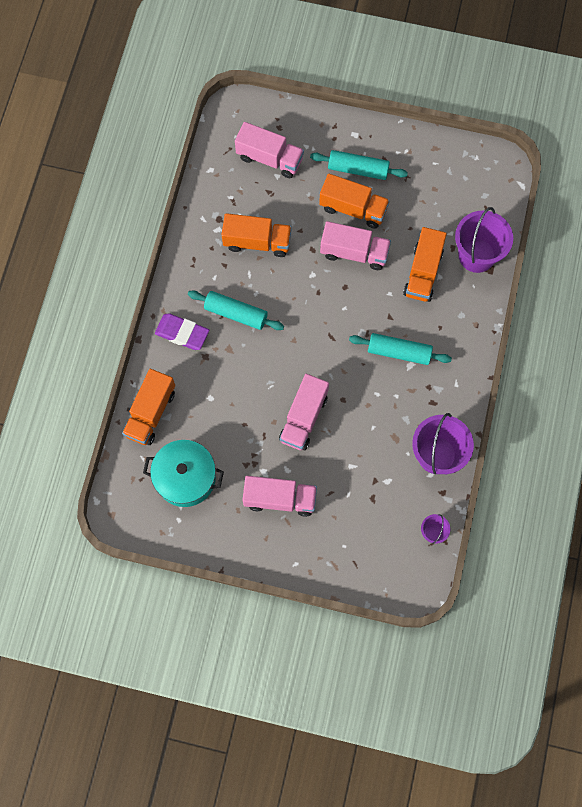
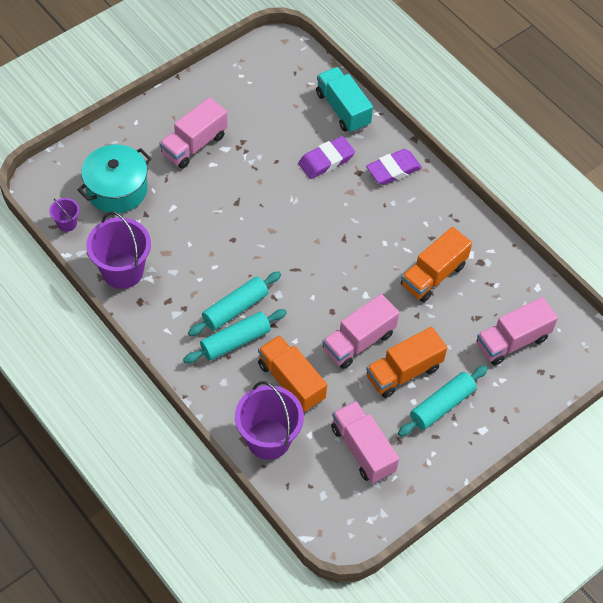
camera: 125 degrees right, 15 degrees down
orange truck [122,369,175,445] -> turquoise truck [316,67,373,133]
turquoise pot [143,440,224,507] -> turquoise pot moved to [77,145,152,213]
turquoise rolling pin [188,290,284,330] -> turquoise rolling pin moved to [183,309,287,363]
pink truck [279,374,329,450] -> pink truck moved to [331,401,399,484]
none -> purple eraser [298,136,355,179]

